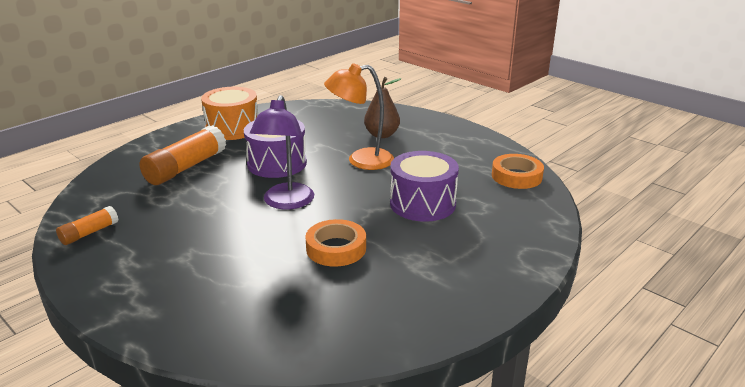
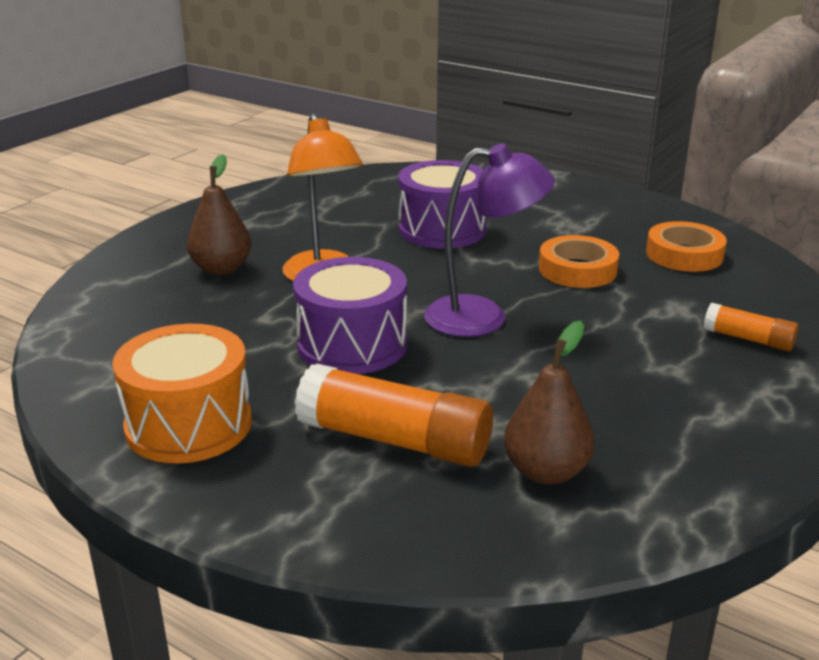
camera: 100 degrees left, 0 degrees up
orange glue stick [56,206,118,245] -> orange glue stick moved to [704,303,799,352]
orange tape [492,154,544,189] -> orange tape moved to [646,221,727,272]
none -> brown pear [504,320,594,485]

